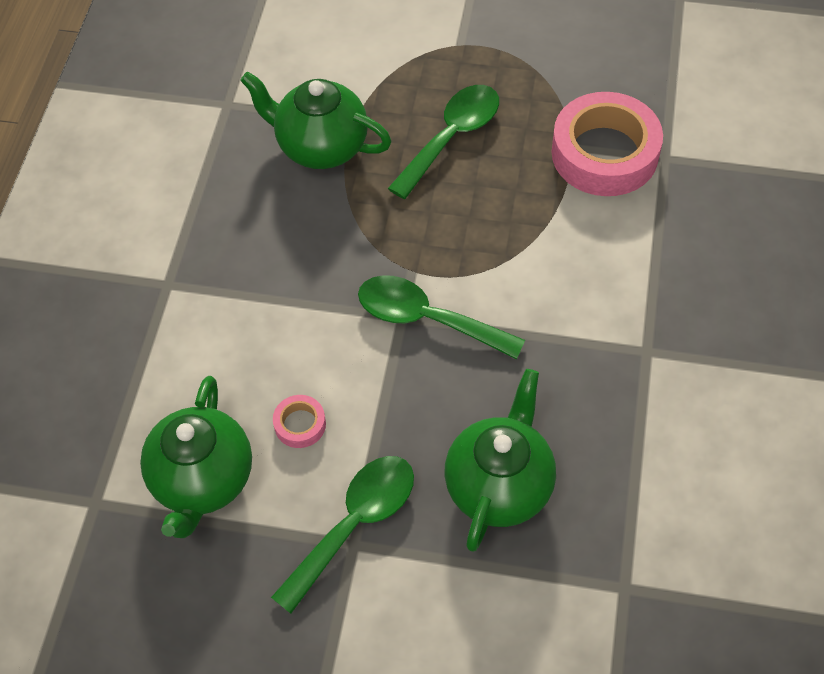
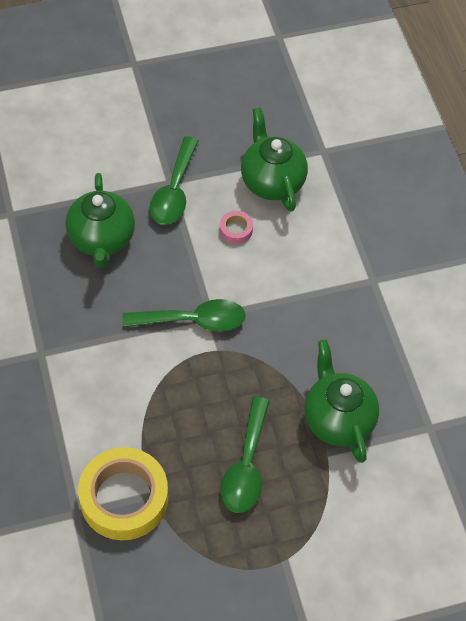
camera: 150 degrees right, 0 degrees up
green teapot [240,72,392,169] -> green teapot turned 105 degrees counterclockwise [304,340,379,463]
pink tape [552,92,663,196] -> yellow tape [78,447,168,540]

